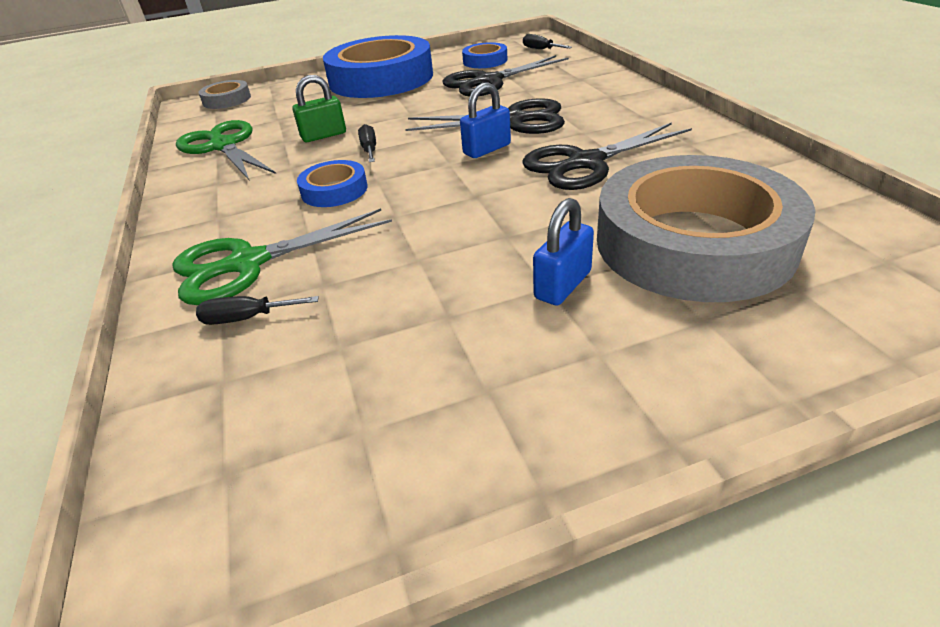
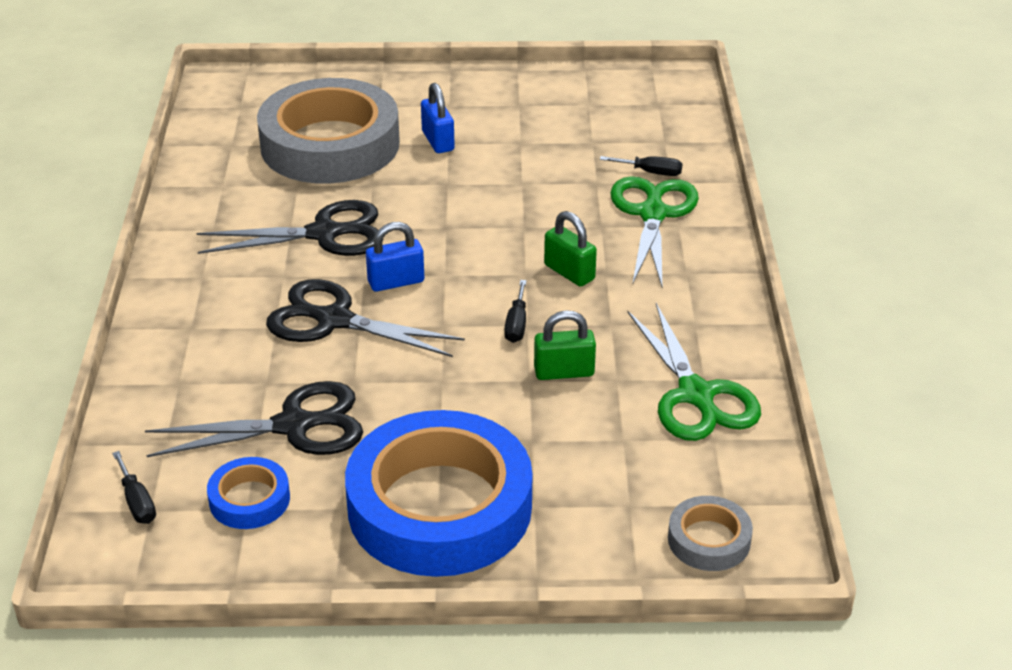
camera: 165 degrees left, 0 degrees up
green scissors [172,208,392,305] -> green scissors turned 75 degrees counterclockwise [610,176,699,287]
blue tape [297,160,368,207] -> green padlock [544,211,597,287]
blue padlock [533,198,594,305] -> blue padlock turned 75 degrees counterclockwise [421,83,455,153]

